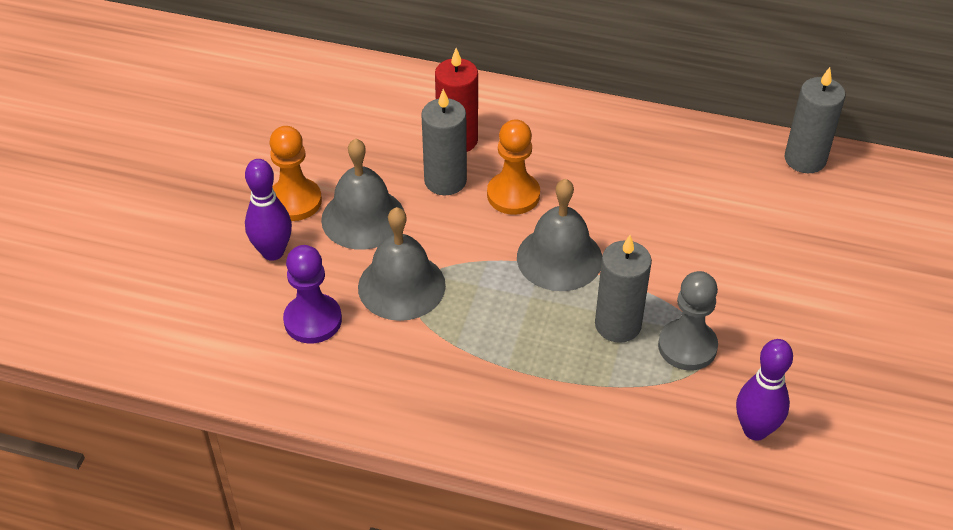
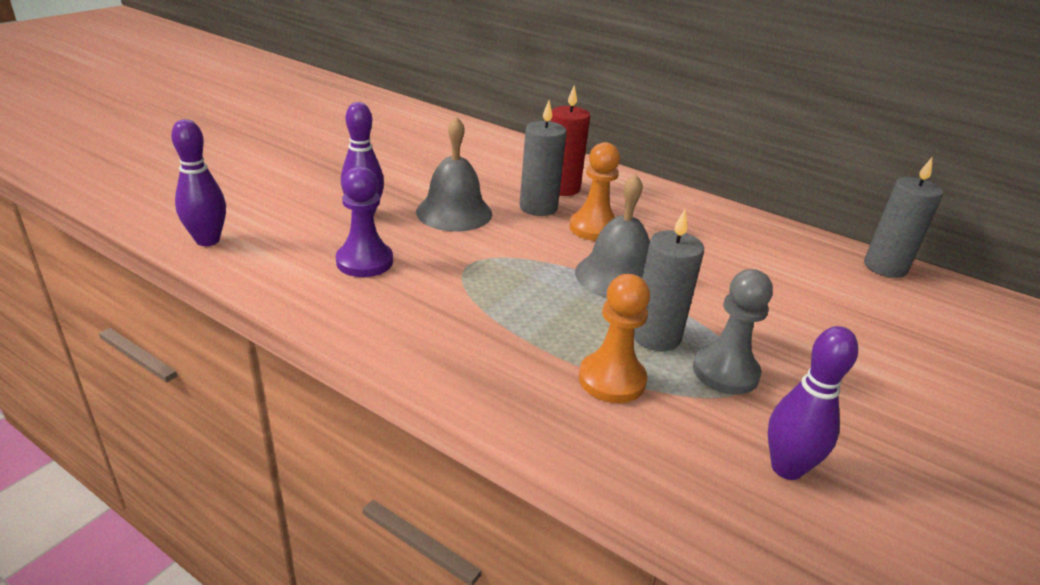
camera: 15 degrees right, 15 degrees down
orange pawn [270,126,322,221] -> orange pawn moved to [579,274,650,403]
grey bell [358,207,446,321] -> none
none -> purple bowling pin [171,119,226,246]

